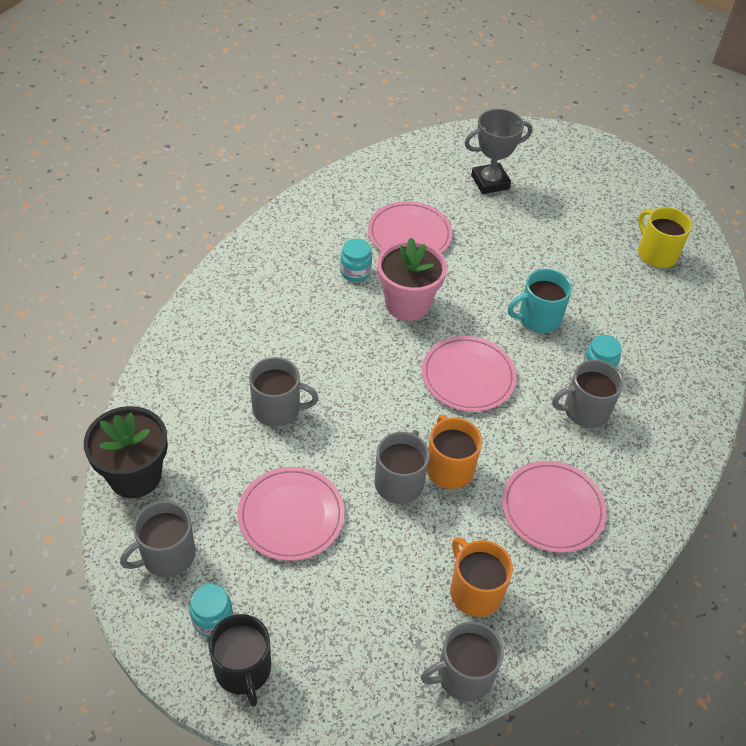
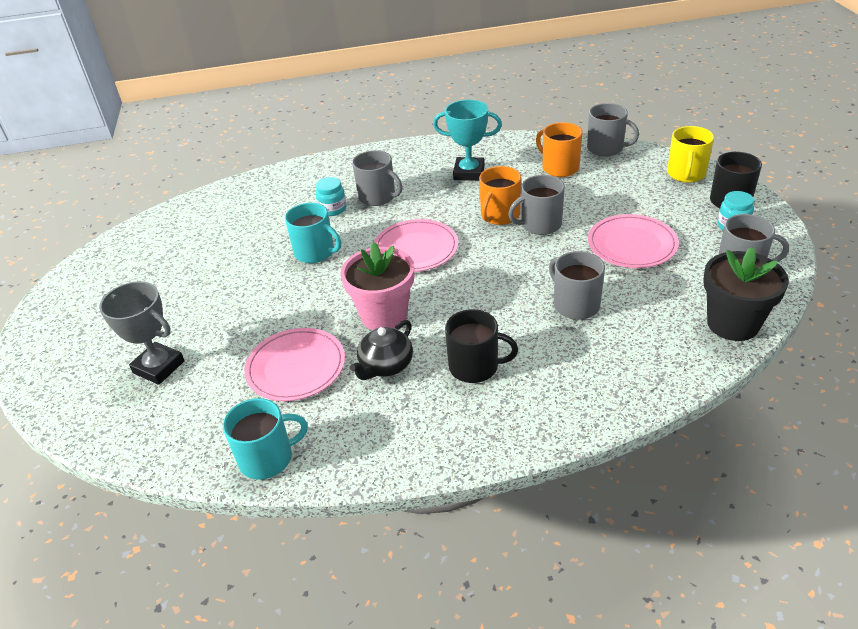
camera: 125 degrees left, 10 degrees down
turquoise jar [340,239,372,282] -> black teapot [350,320,413,380]
orange mug [450,537,513,617] -> orange mug turned 120 degrees clockwise [536,122,583,177]
pink plate [502,461,607,553] -> turquoise trophy [433,100,502,181]
yellow mug [638,207,692,268] -> yellow mug moved to [667,126,714,183]
none -> turquoise mug [223,398,308,480]
none -> black mug [445,309,518,383]

